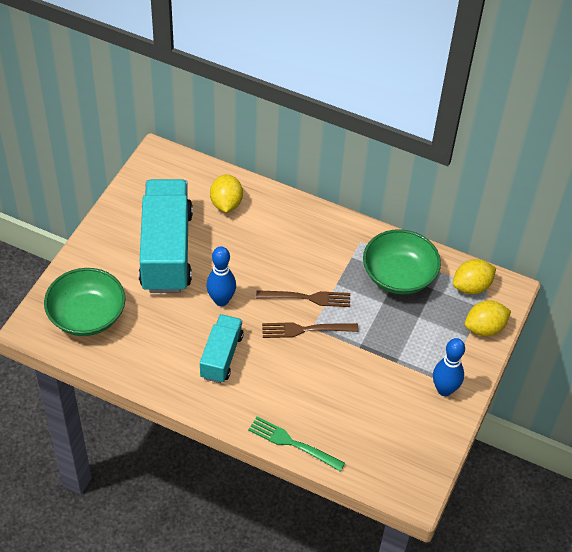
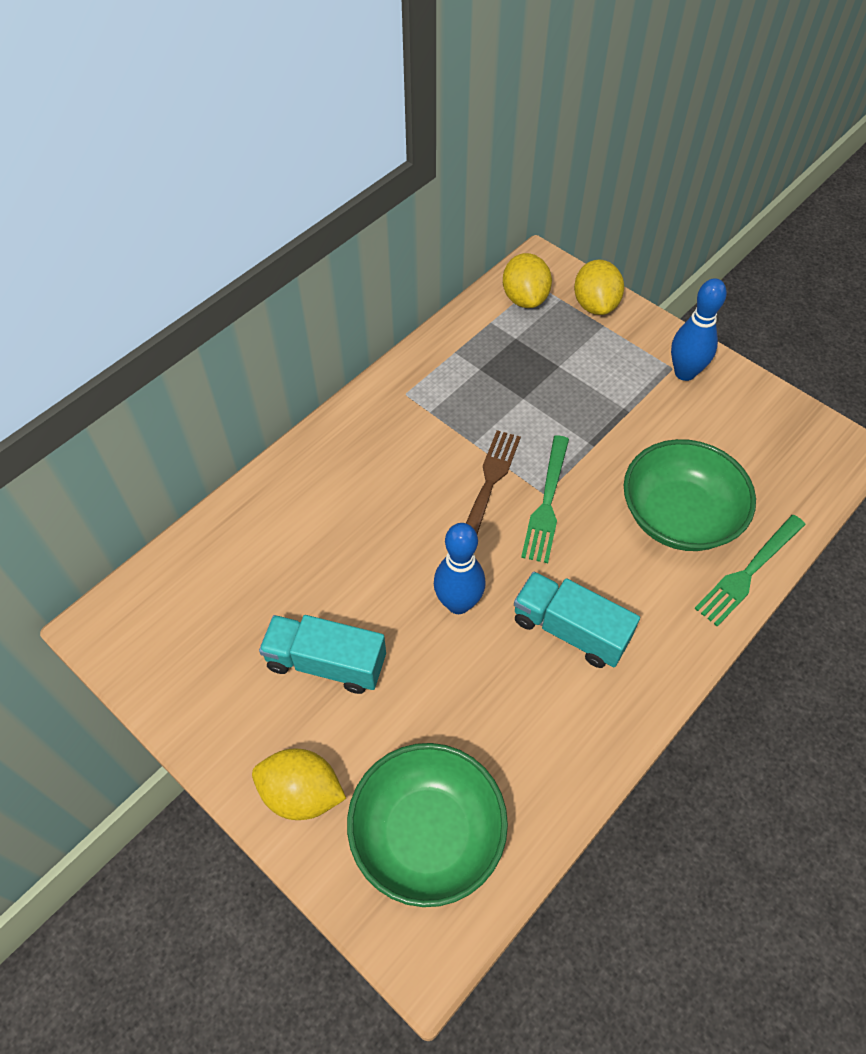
camera: 70 degrees left, 5 degrees up
turquoise truck [139,179,193,293] -> turquoise truck [259,615,386,694], size x0.54
yellow lemon [210,174,243,212] -> yellow lemon moved to [252,748,346,820]
brown fork [262,322,359,338] -> green fork [521,435,569,563]
green bowl [363,229,441,294] -> green bowl moved to [624,439,756,551]

